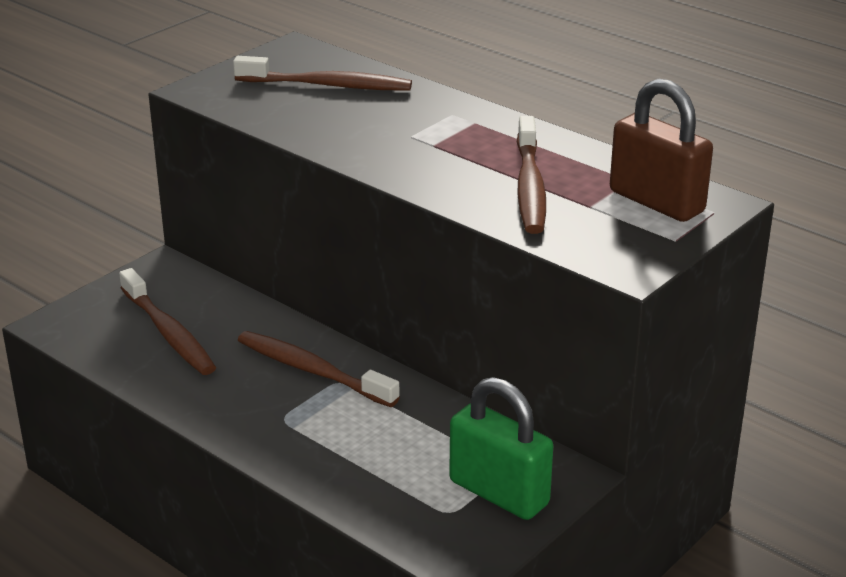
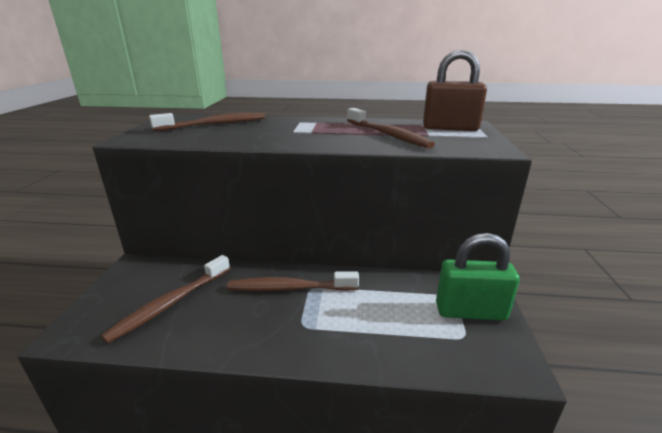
camera: 35 degrees left, 5 degrees down
brown toothbrush [119,268,216,375] -> brown toothbrush turned 105 degrees clockwise [101,255,230,343]

